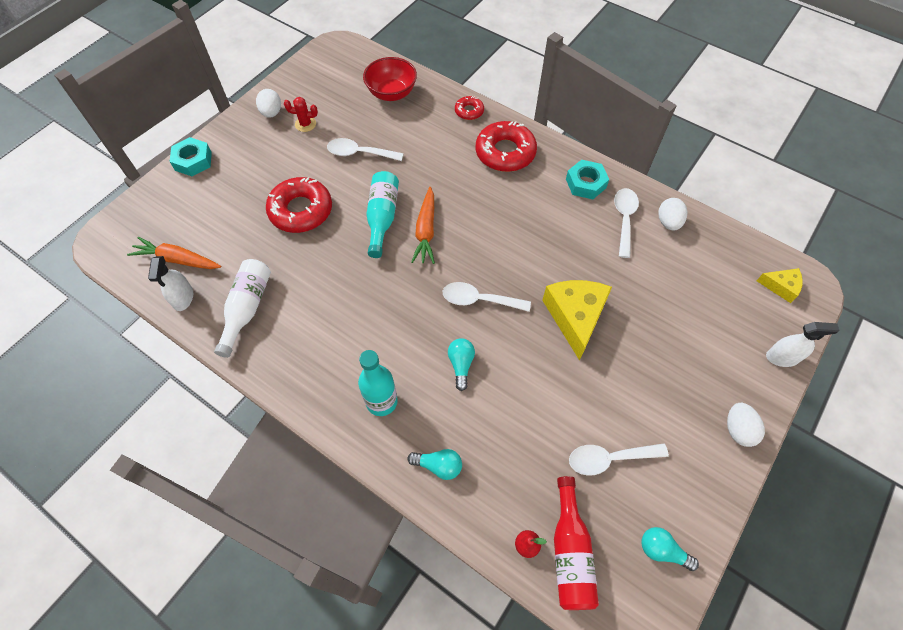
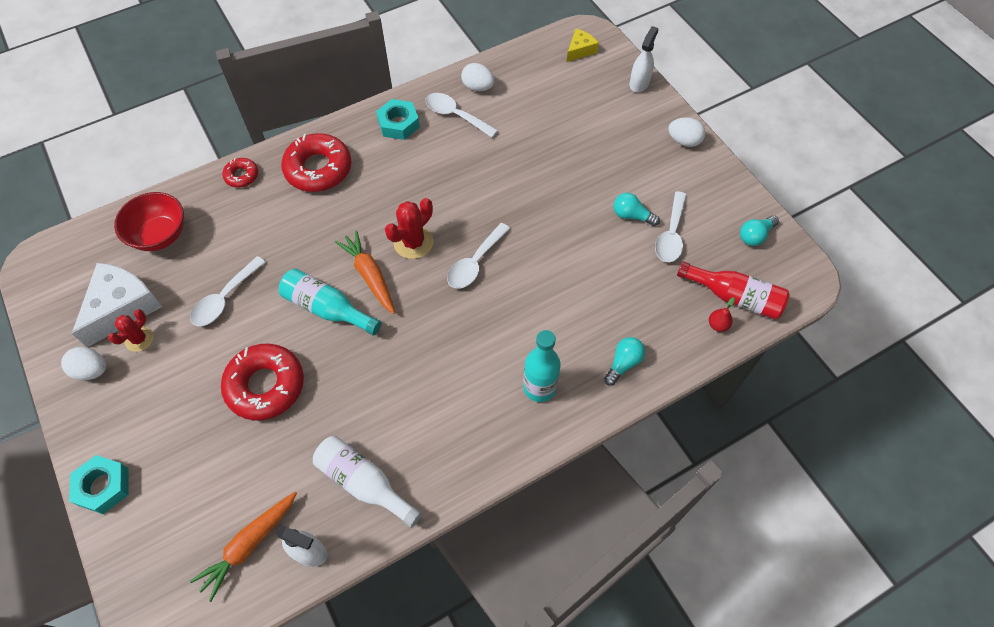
camera: 65 degrees left, 0 degrees up
orange carrot [411,187,435,264] -> orange carrot turned 150 degrees counterclockwise [335,230,395,314]
turquoise light bulb [448,338,475,391] -> turquoise light bulb moved to [614,193,660,226]
yellow cheese [542,280,612,361] -> none
none -> white cheese [72,263,162,347]
none -> red cactus [385,198,433,259]

